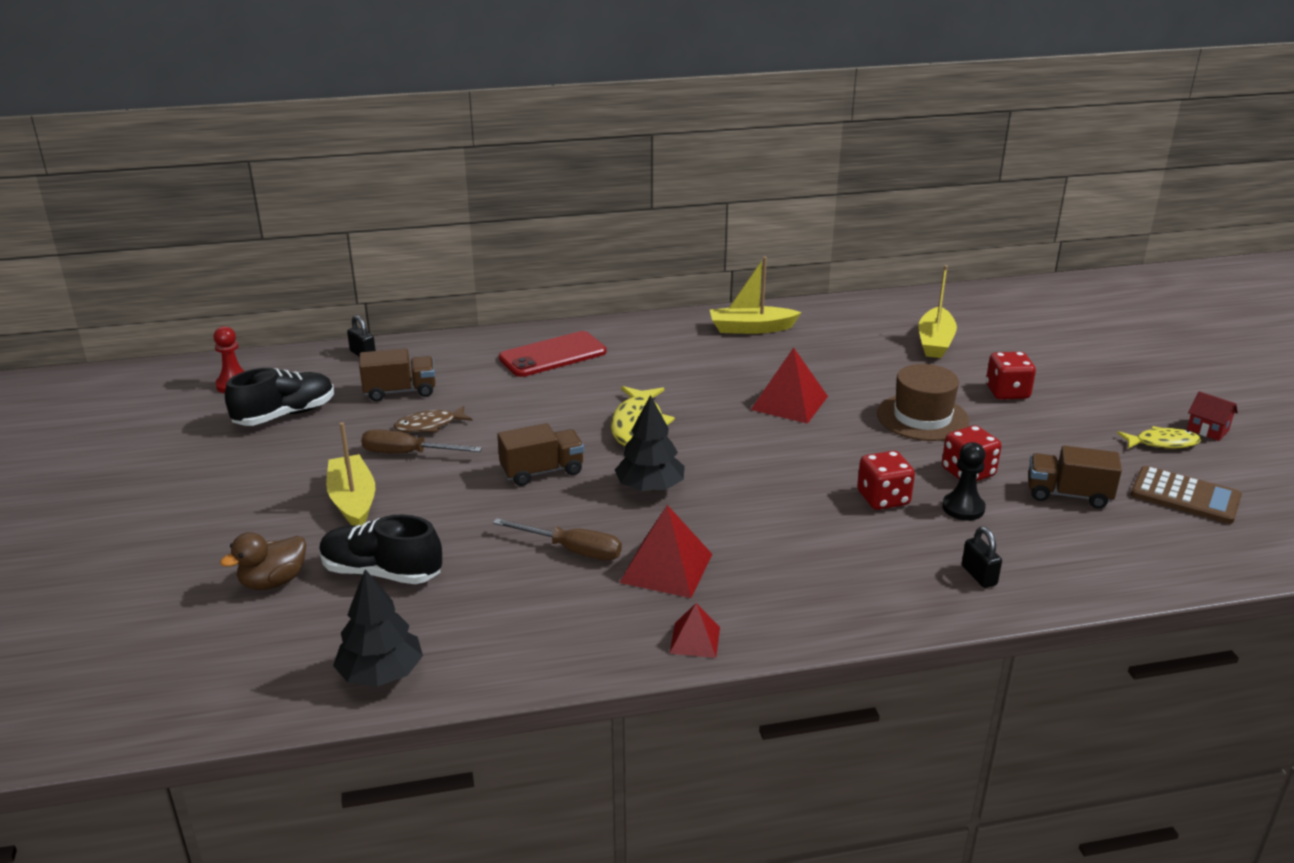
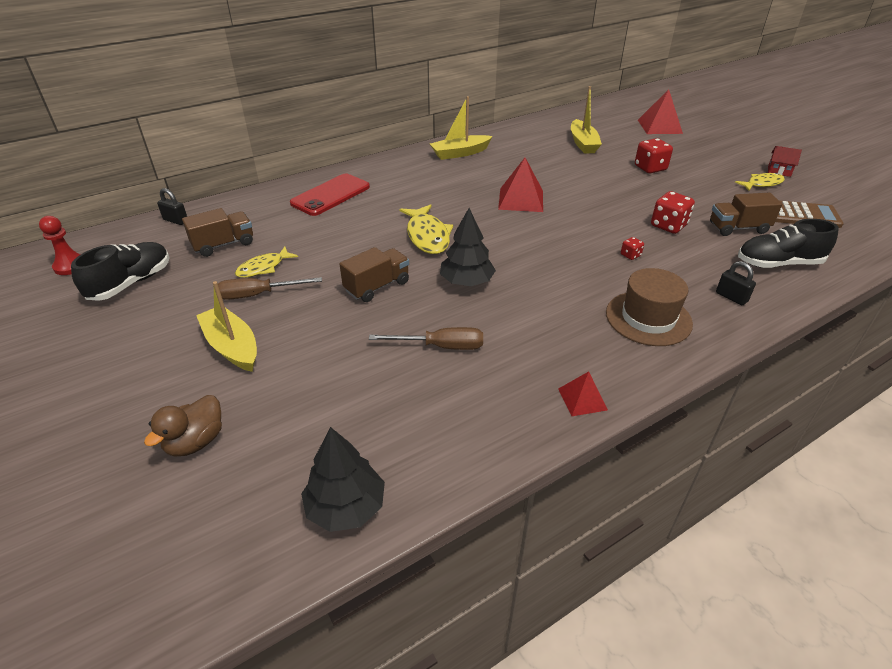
camera: 20 degrees left, 10 degrees up
black shoe [319,515,442,584] -> black shoe moved to [738,219,839,268]
brown fish [394,405,472,433] -> yellow fish [235,247,298,278]
red pyramid [619,505,712,598] -> red pyramid moved to [638,89,683,134]
red dice [857,451,915,510] -> red dice [621,237,644,260], size x0.51
brown hat [877,364,969,441] -> brown hat moved to [606,268,693,346]
black pawn [942,442,986,520] -> none

